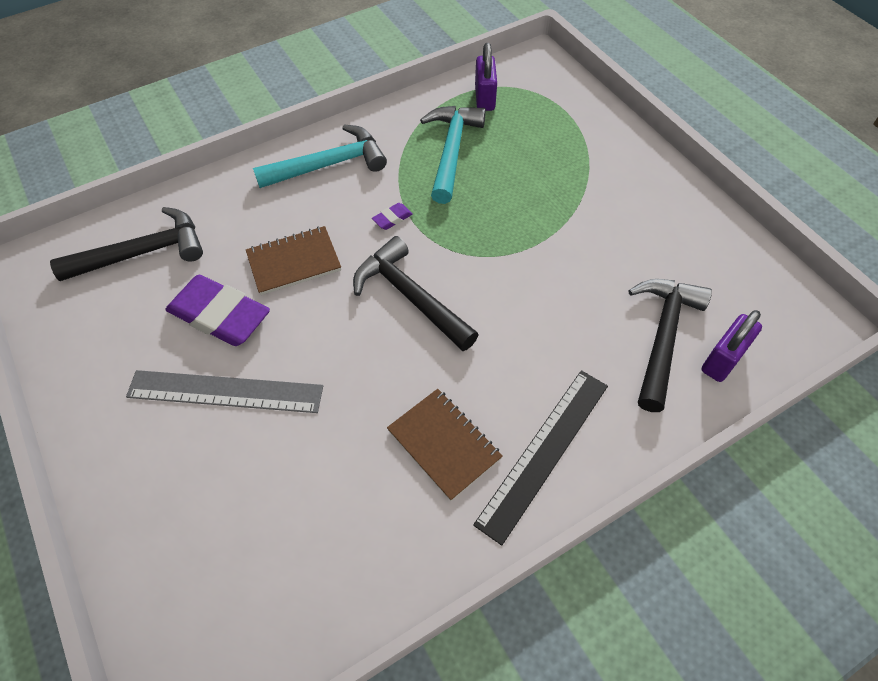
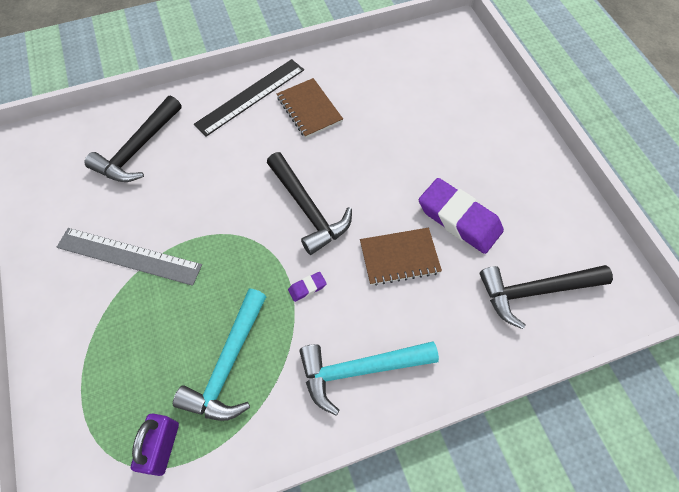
camera: 170 degrees left, 5 degrees up
grey ruler [126,370,323,413] -> grey ruler moved to [57,228,202,286]
purple padlock [702,310,762,382] -> none

